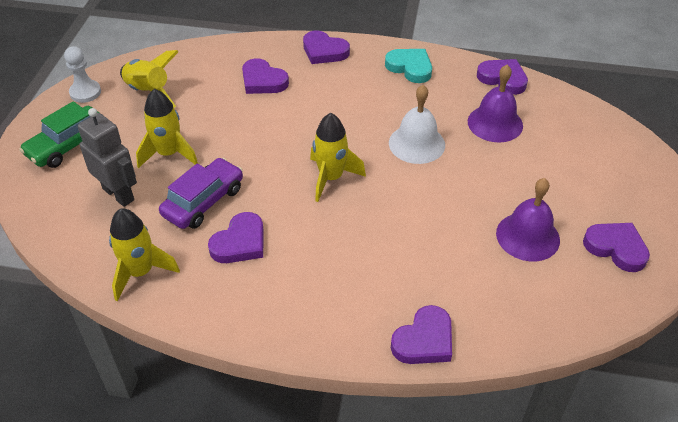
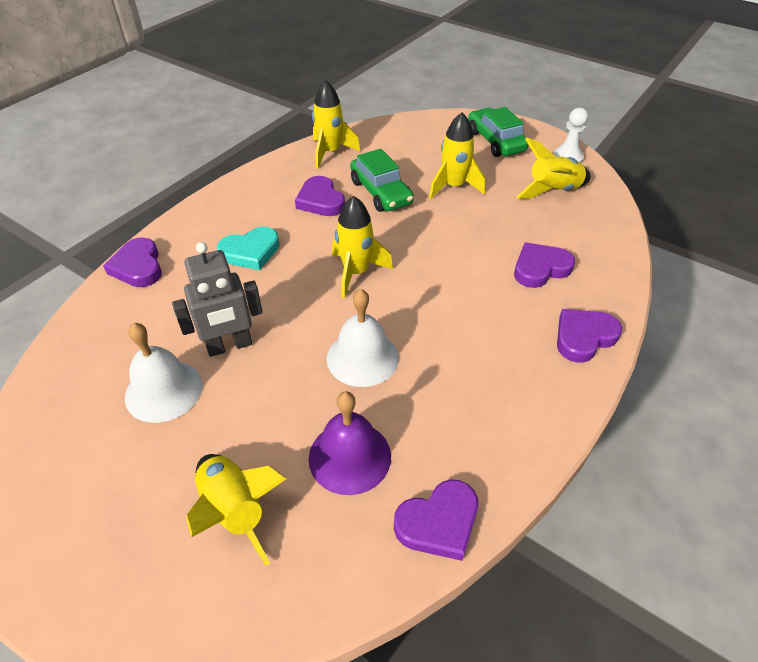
camera: 115 degrees right, 0 degrees up
grey robot [78,108,137,207] -> grey robot moved to [172,242,263,357]
purple car [159,158,243,229] -> green car [350,149,414,212]
turquoise heart [385,49,432,83] -> turquoise heart moved to [217,227,280,270]
purple bell [496,178,560,261] -> white bell [125,323,203,423]
purple heart [583,223,650,272] -> none
none -> yellow rocket [186,454,286,566]

